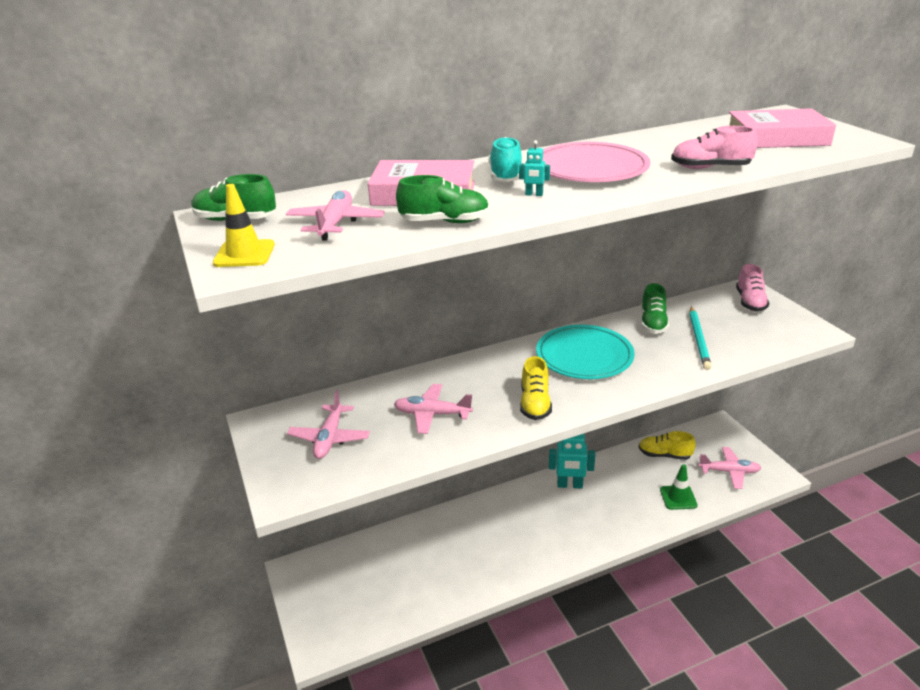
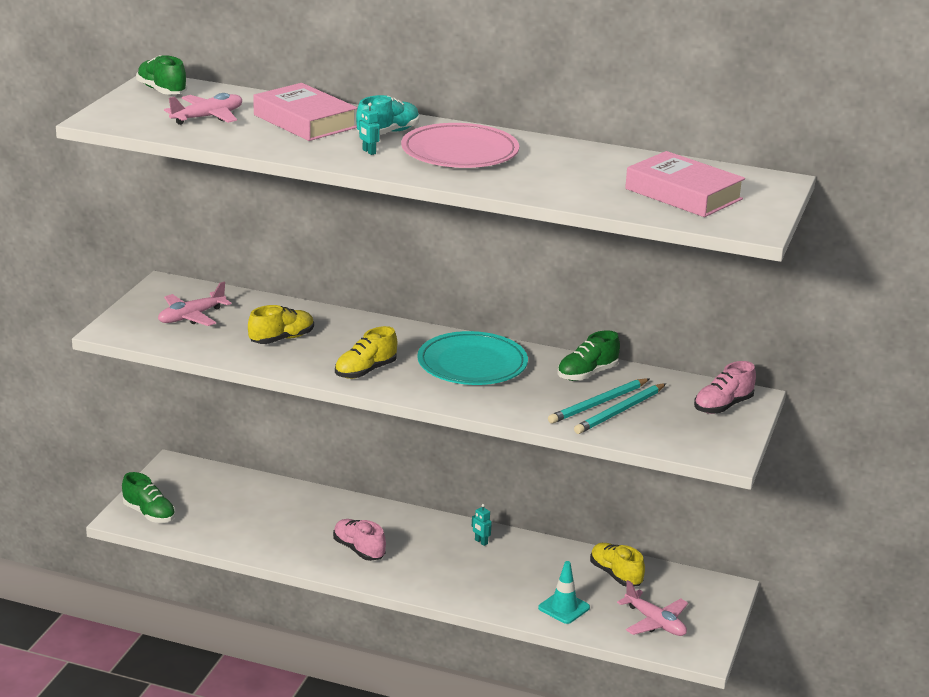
camera: 40 degrees right, 5 degrees down
yellow traffic cone [213,184,275,267] -> none
pink plane [394,384,473,434] -> yellow shoe [248,305,314,344]
green shoe [396,175,490,223] -> green shoe moved to [122,472,176,523]
turquoise robot [549,434,595,489] -> turquoise robot [472,504,492,546], size x0.45
green traffic cone [660,464,698,510] -> turquoise traffic cone [538,561,590,624]
pink shoe [671,126,758,169] -> pink shoe moved to [333,519,386,561]
none -> turquoise pencil [574,383,666,434]

